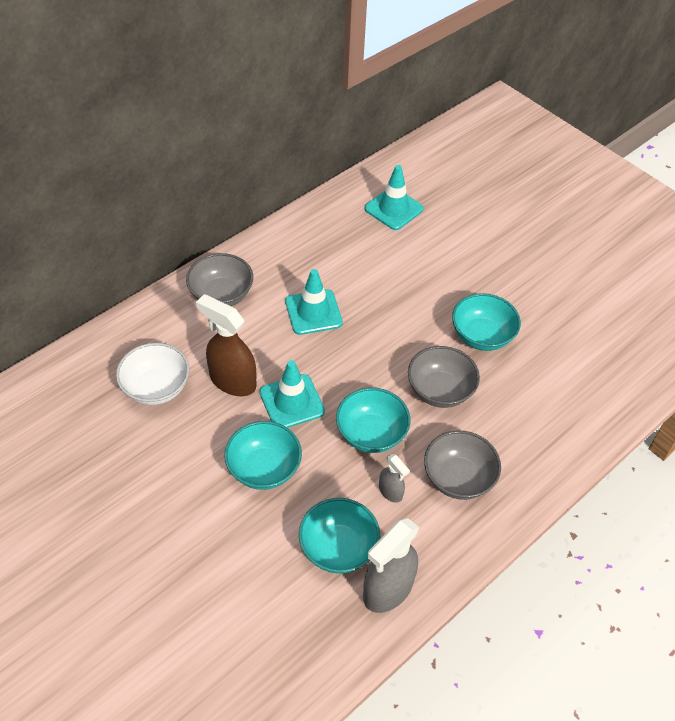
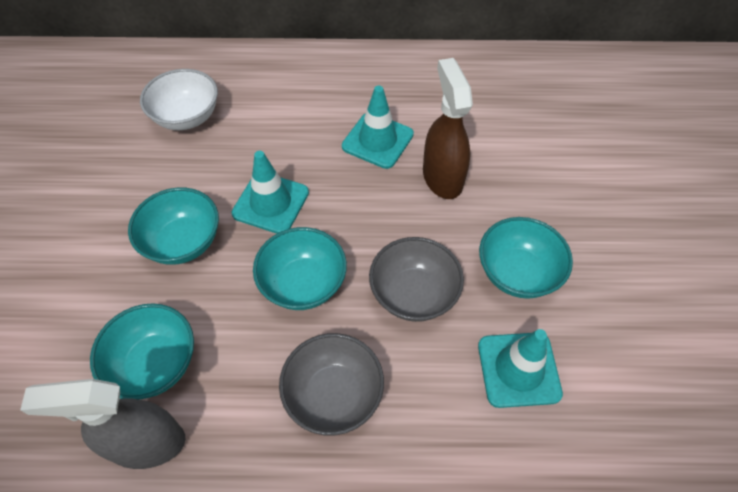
camera: 45 degrees right, 5 degrees up
grey bowl [186,253,253,306] -> none
brown spray bottle [196,294,256,396] -> brown spray bottle moved to [423,58,473,199]
turquoise traffic cone [364,165,423,230] -> turquoise traffic cone moved to [478,329,563,408]
grey spray bottle [379,454,410,503] -> none

